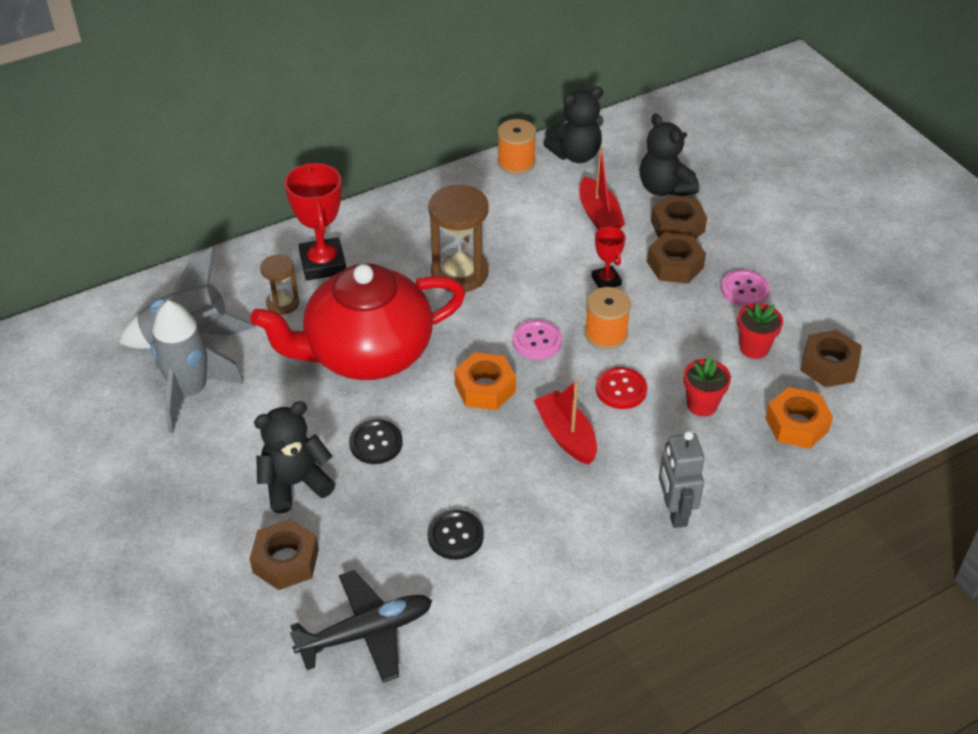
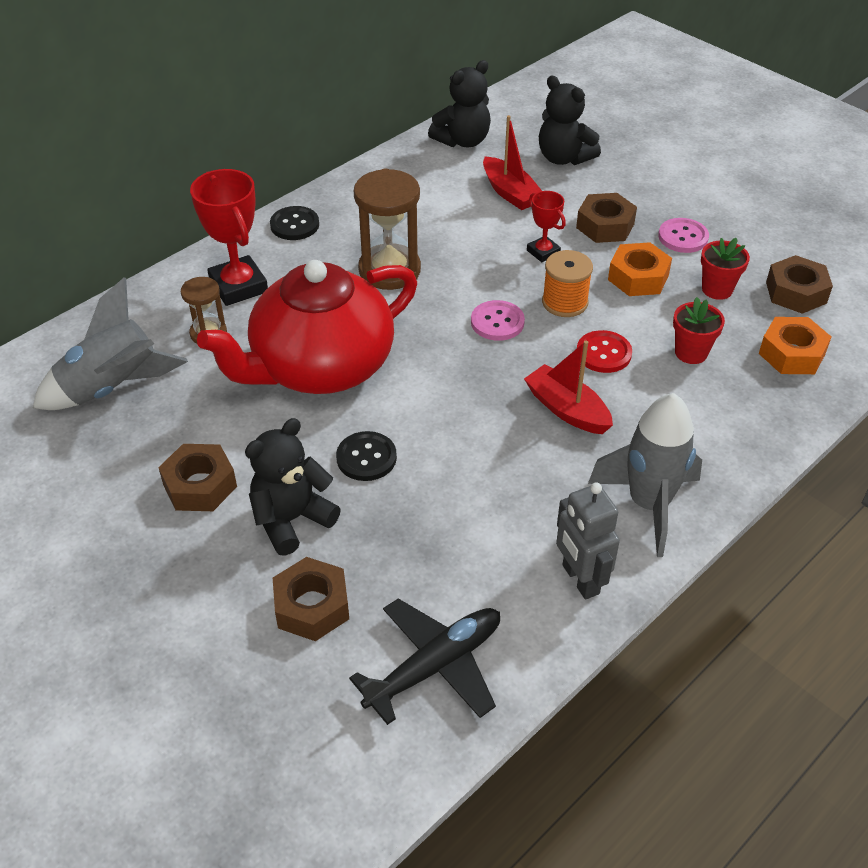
camera: 15 degrees left, 0 degrees up
grey rocket [151,300,244,433] -> grey rocket moved to [588,393,702,557]
black button [427,510,484,560] -> black button moved to [270,206,319,240]
orange nut [454,352,516,410] -> orange nut moved to [608,242,672,296]
orange spool [497,119,536,174] -> none
brown nut [651,194,707,239] -> brown nut moved to [158,444,237,511]
grey robot [659,431,705,528] -> grey robot moved to [556,482,620,599]

